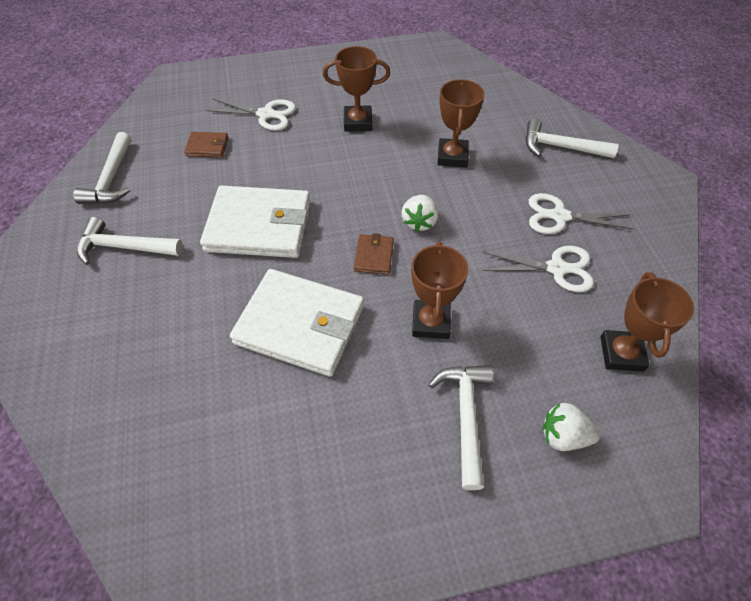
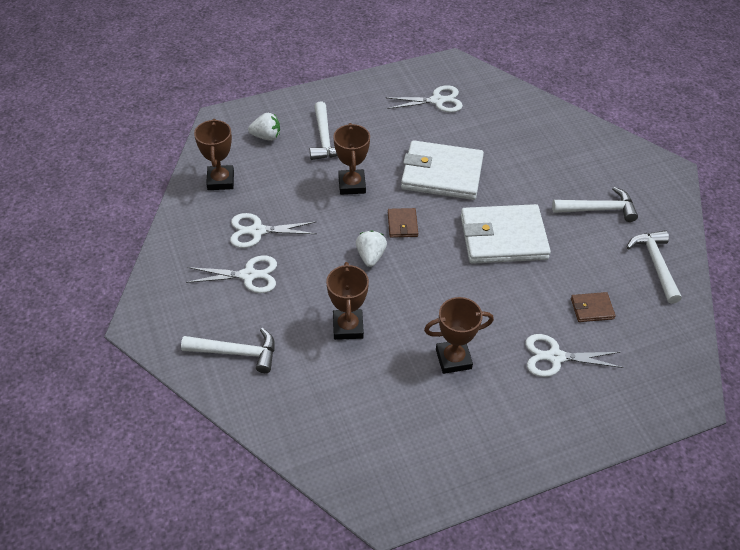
camera: 170 degrees right, 5 degrees down
none -> white scissors [385,85,463,112]

